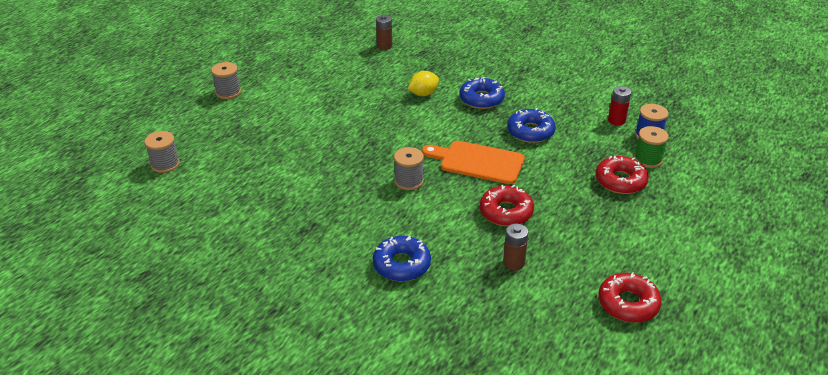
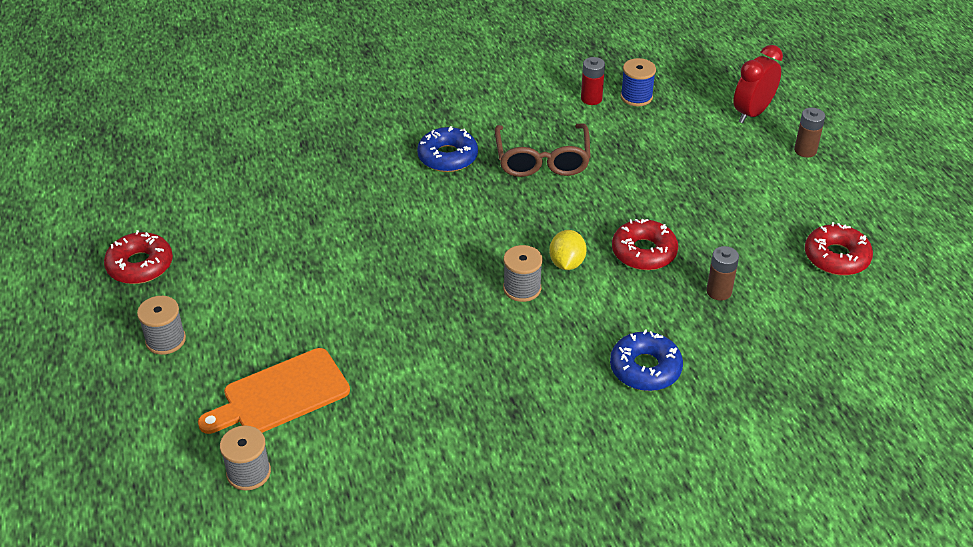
camera: 50 degrees left, 5 degrees up
brown battery [376,15,392,50] -> brown battery moved to [794,108,825,157]
yellow lemon [408,71,439,96] -> yellow lemon moved to [549,230,587,270]
orange cutting board [422,141,525,184] -> orange cutting board moved to [198,348,350,434]
blue donut [507,108,556,143] -> brown glasses [495,123,591,177]
red donut [595,156,649,194] -> red donut moved to [104,230,173,284]
green spool [634,126,669,168] -> none
none -> red clock [733,45,783,123]

